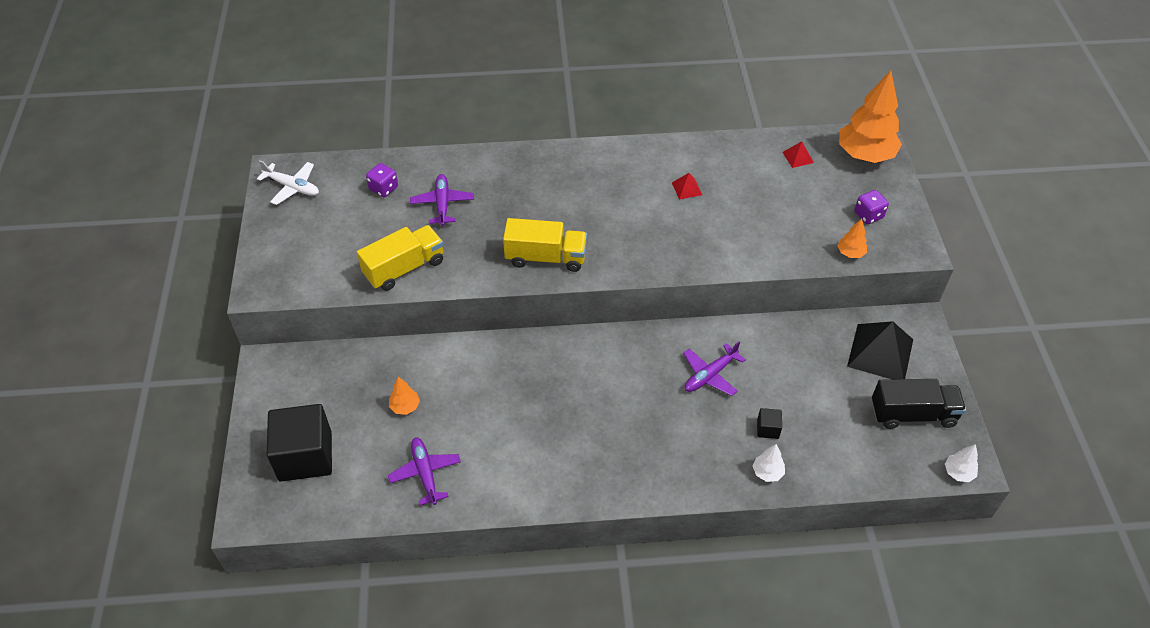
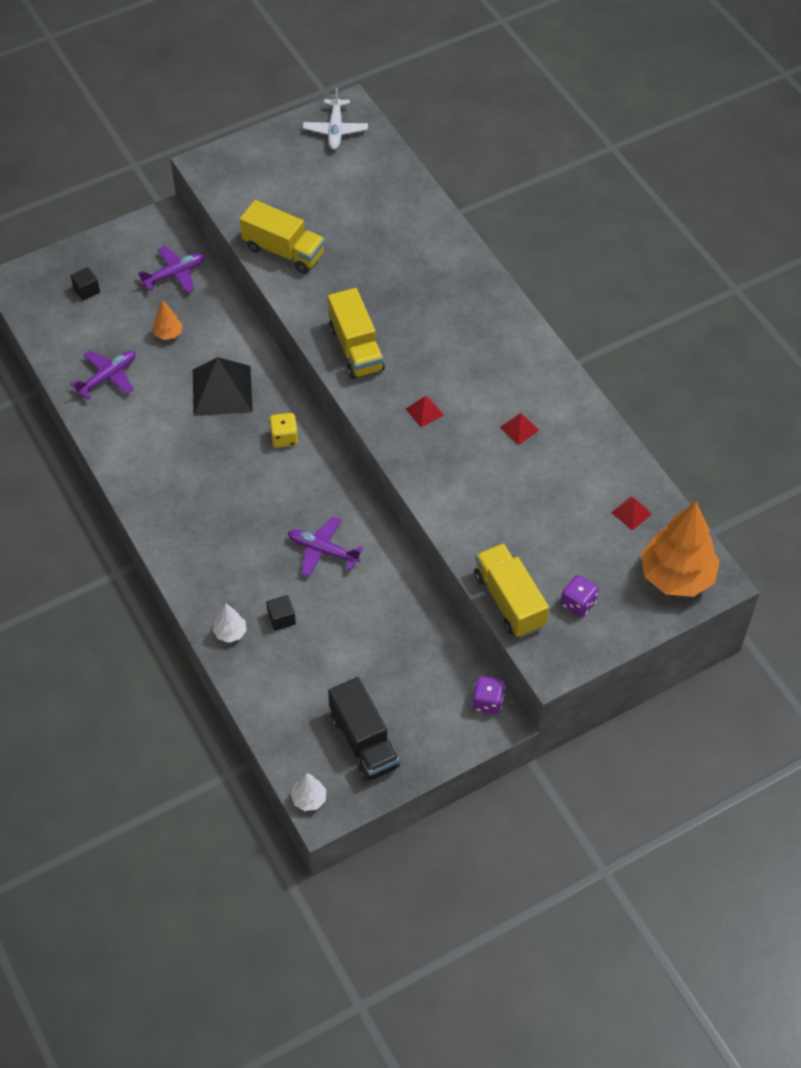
camera: 65 degrees right, 5 degrees up
black cube [267,404,332,482] -> black cube [71,267,100,300], size x0.42
purple dice [366,163,398,197] -> purple dice moved to [472,676,505,714]
purple plane [410,174,474,226] -> purple plane moved to [138,246,206,293]
orange tree [837,219,867,258] -> yellow truck [474,543,549,637]
black pyramid [847,321,913,379] -> black pyramid moved to [193,357,253,416]
none -> yellow dice [269,413,298,448]
none -> red pyramid [406,396,444,427]

